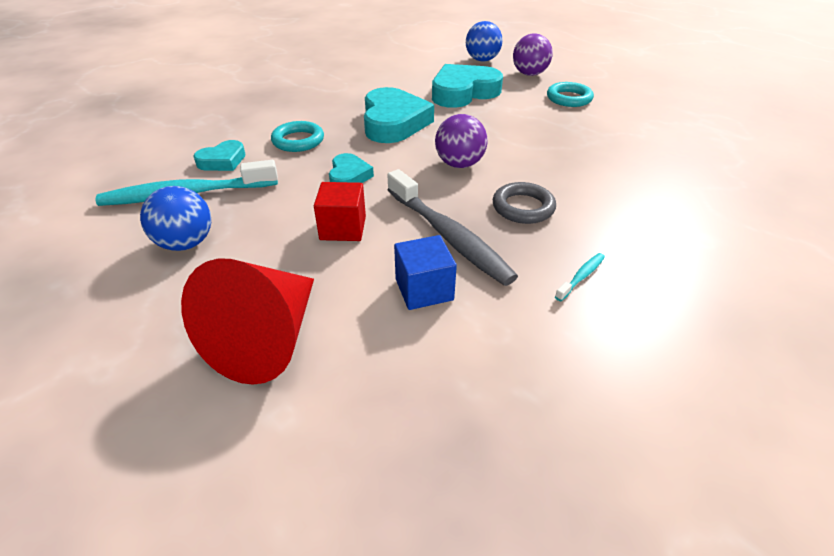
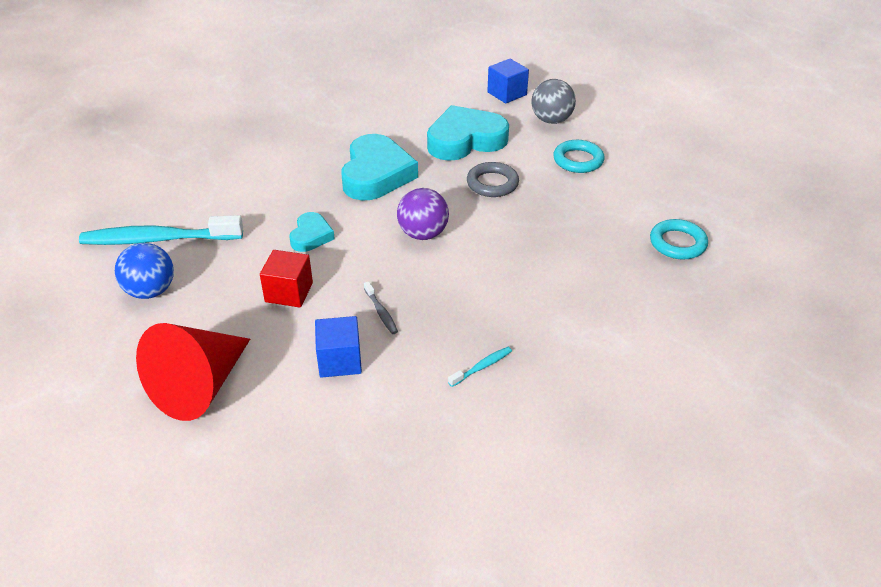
camera: 10 degrees right, 0 degrees up
turquoise heart [193,140,245,171] -> none
turquoise ring [271,121,324,152] -> turquoise ring moved to [650,219,708,260]
grey toothbrush [387,169,518,286] -> grey toothbrush [364,281,398,334], size x0.42
blue ball [466,21,503,61] -> blue cube [487,59,529,104]
grey ring [493,182,556,224] -> grey ring moved to [467,162,519,197]
purple ball [513,33,553,76] -> grey ball [531,79,576,124]

